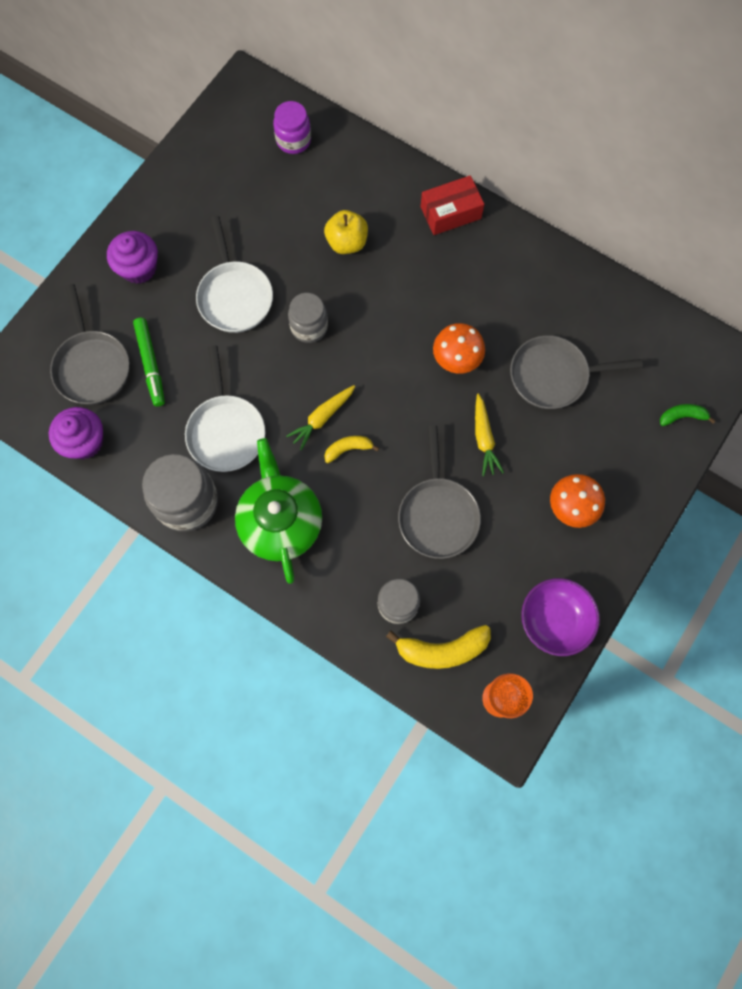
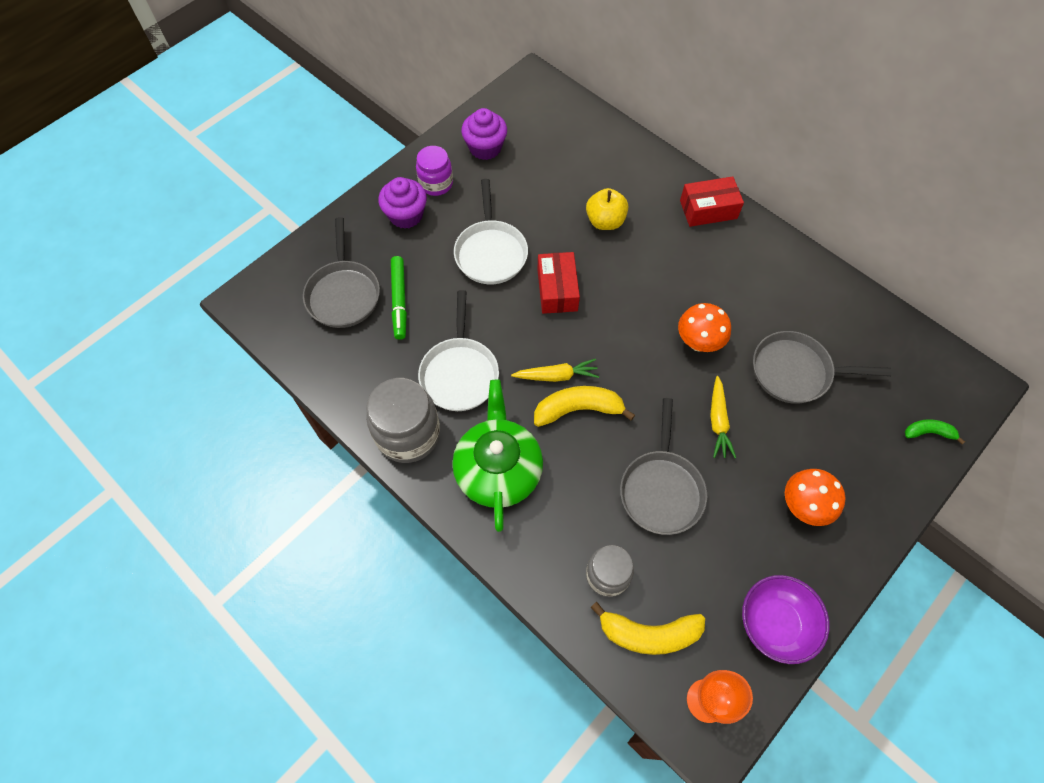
camera: 10 degrees right, 10 degrees down
purple cupcake [49,407,103,459] -> purple cupcake moved to [461,108,507,160]
purple jar [273,101,311,154] -> purple jar moved to [416,146,453,196]
yellow carrot [286,385,355,450] -> yellow carrot turned 150 degrees counterclockwise [511,359,599,382]
grey jar [288,293,328,343] -> red box [537,252,580,314]
yellow banana [324,436,379,463] -> yellow banana [534,386,635,427], size x1.77

